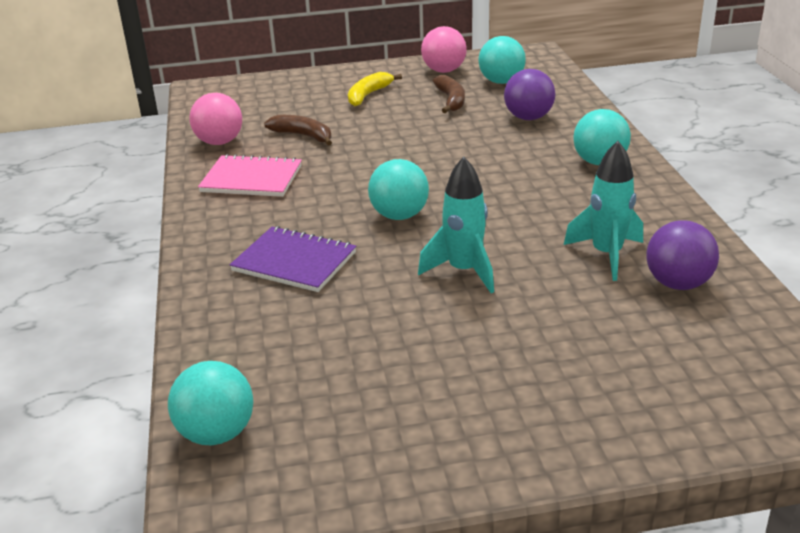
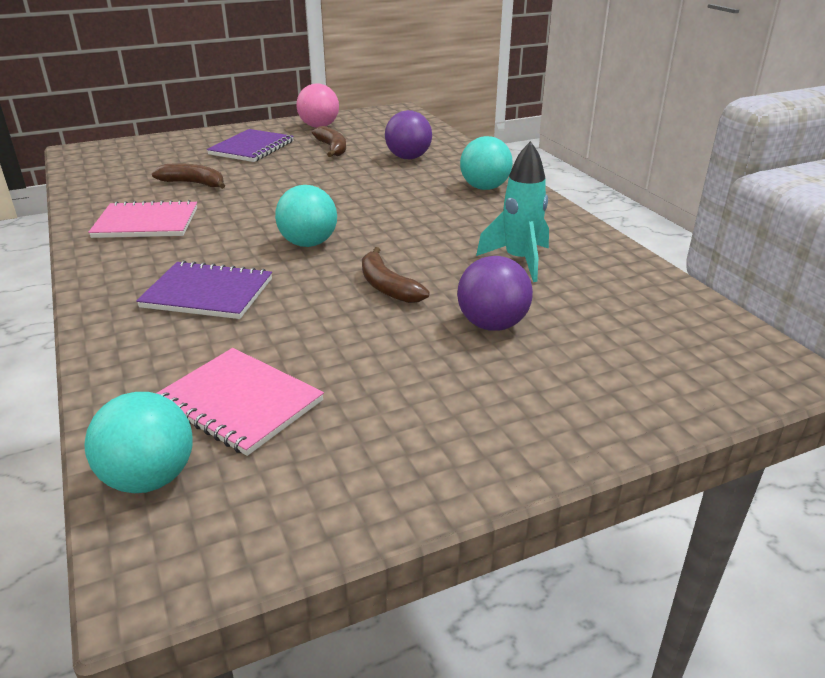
camera: 15 degrees left, 0 degrees up
pink ball [189,93,242,145] -> none
yellow banana [348,72,402,106] -> purple notebook [207,129,294,162]
turquoise rocket [418,157,494,293] -> brown banana [362,247,430,303]
turquoise ball [478,36,526,84] -> none
purple ball [646,220,719,290] -> purple ball moved to [457,256,533,331]
none -> pink notebook [156,348,324,456]

